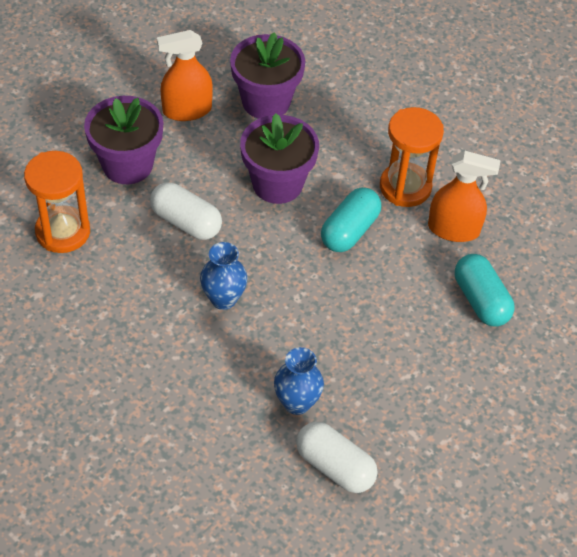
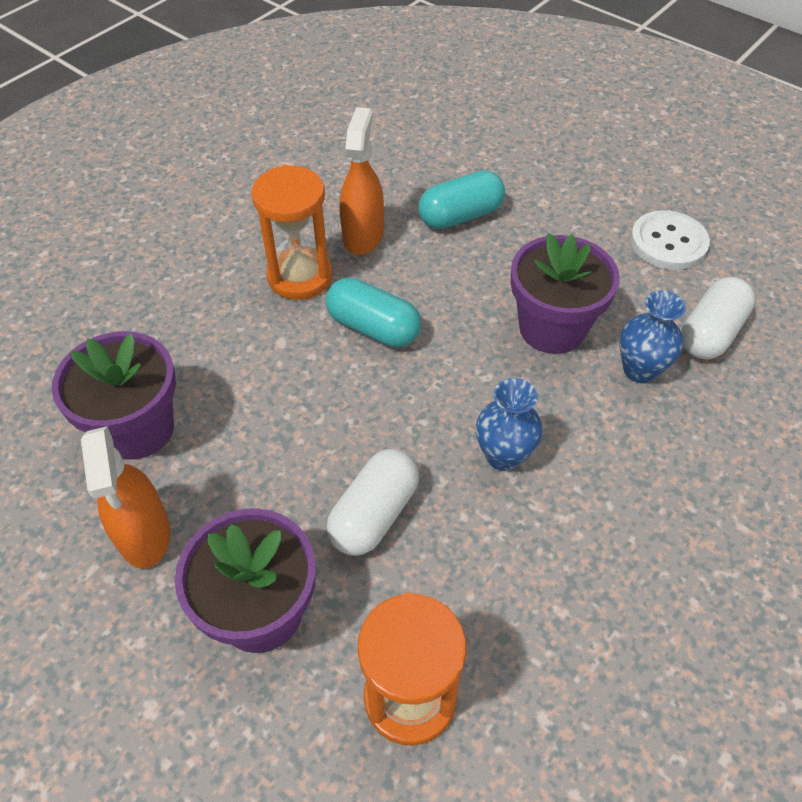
camera: 90 degrees left, 0 degrees up
purple flower pot [240,113,319,204] -> purple flower pot moved to [511,233,620,354]
none -> white button [630,210,710,270]

